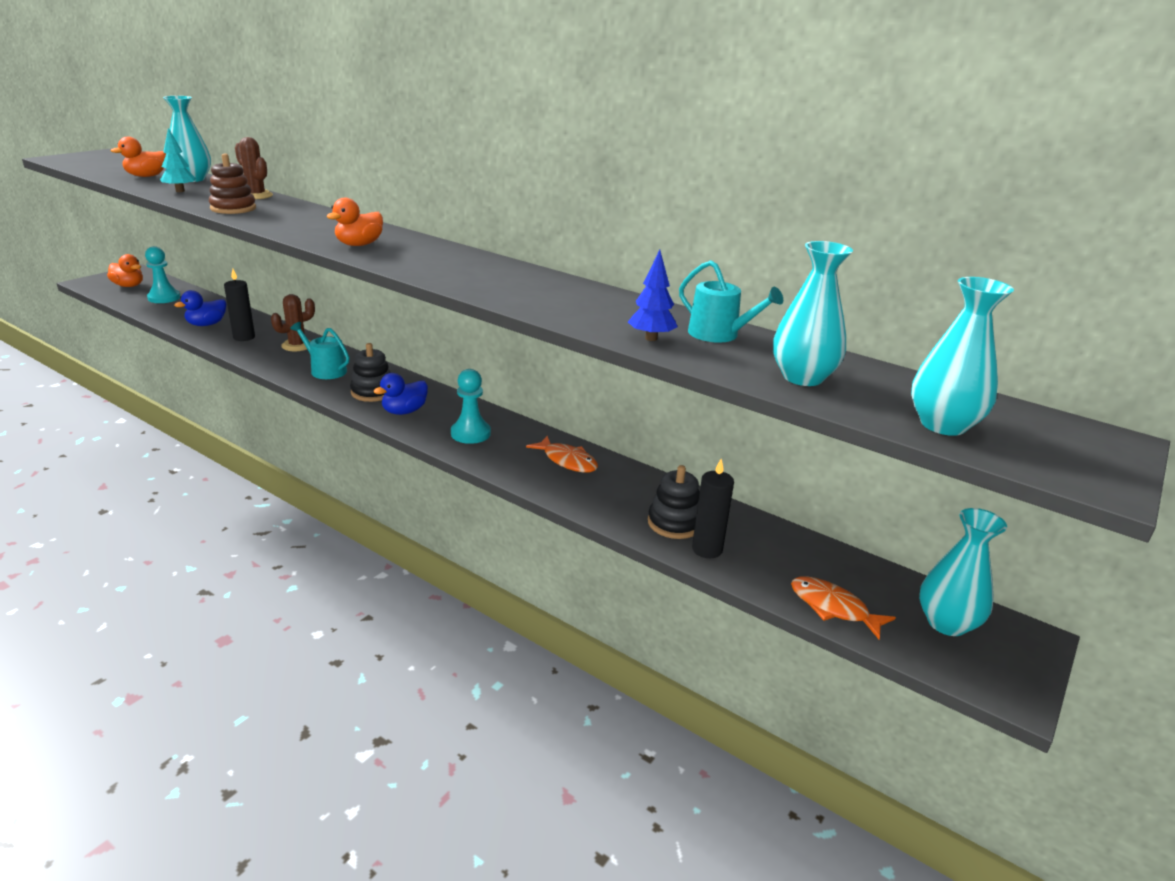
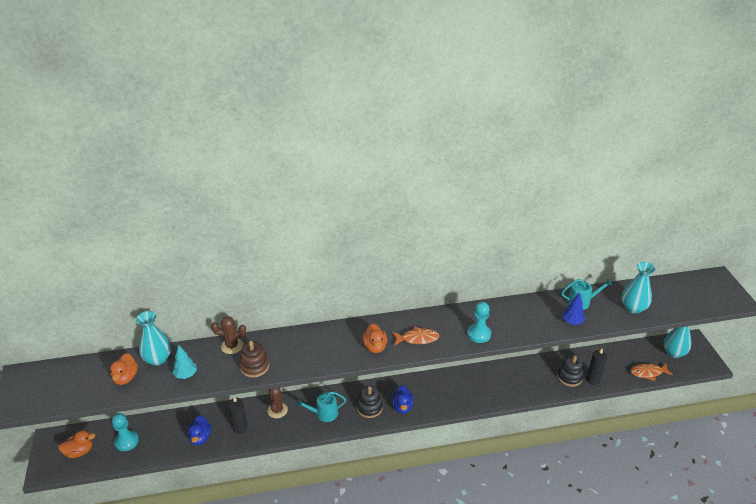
camera: 45 degrees left, 10 degrees up
turquoise pawn [451,369,491,444] -> turquoise pawn moved to [467,302,491,343]
orange fish [526,436,598,473] -> orange fish moved to [392,327,440,346]
turquoise vase [911,277,1014,436] -> none

